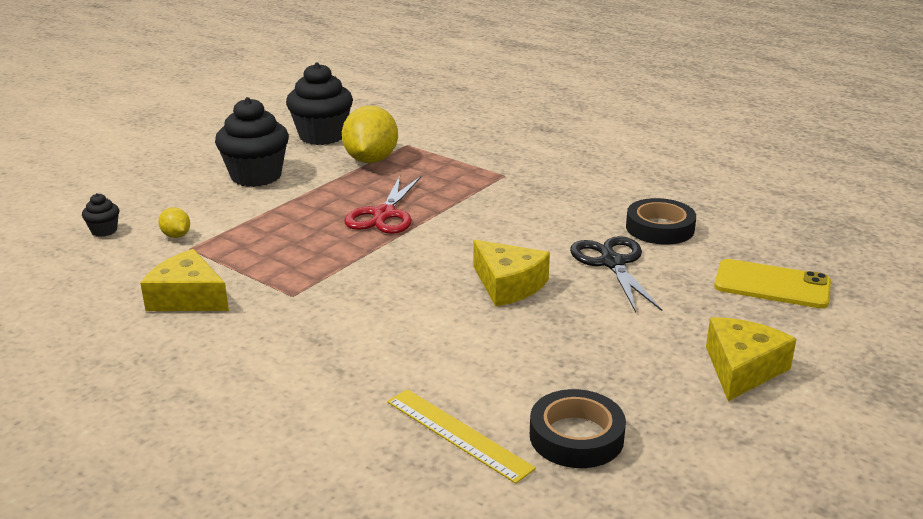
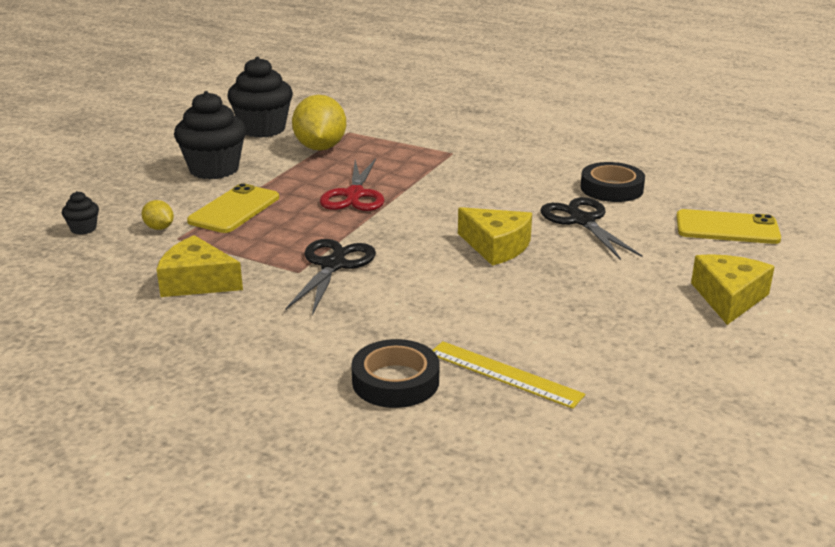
camera: 10 degrees left, 0 degrees up
black tape [530,389,626,468] -> black tape moved to [352,339,440,408]
none -> yellow phone [187,183,279,233]
none -> black scissors [285,239,376,315]

